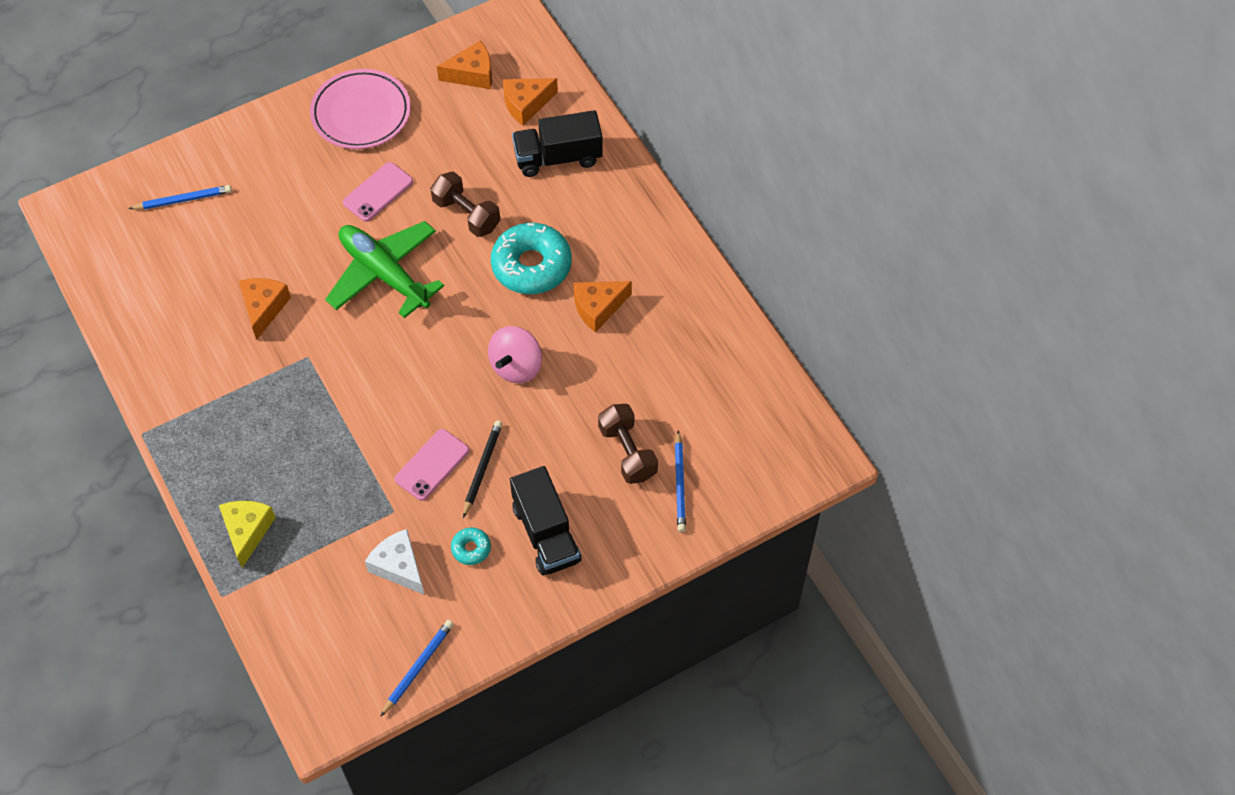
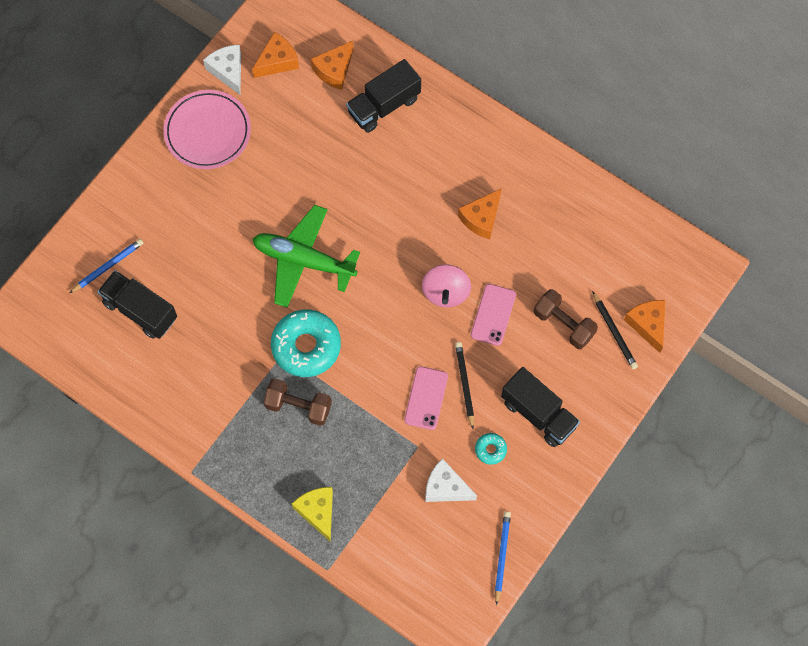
camera: 25 degrees left, 10 degrees up
orange cheese [239,278,291,340] -> orange cheese moved to [624,300,665,353]
pink phone [343,162,413,222] -> pink phone moved to [471,284,516,346]
brown dumbbell [430,172,500,237] -> brown dumbbell moved to [263,379,332,426]
turquoise donut [491,223,572,294] -> turquoise donut moved to [271,310,341,377]
blue pencil [675,430,686,532] -> black pencil [592,291,638,369]
none -> black truck [97,270,177,339]
none -> white cheese [203,45,241,95]

